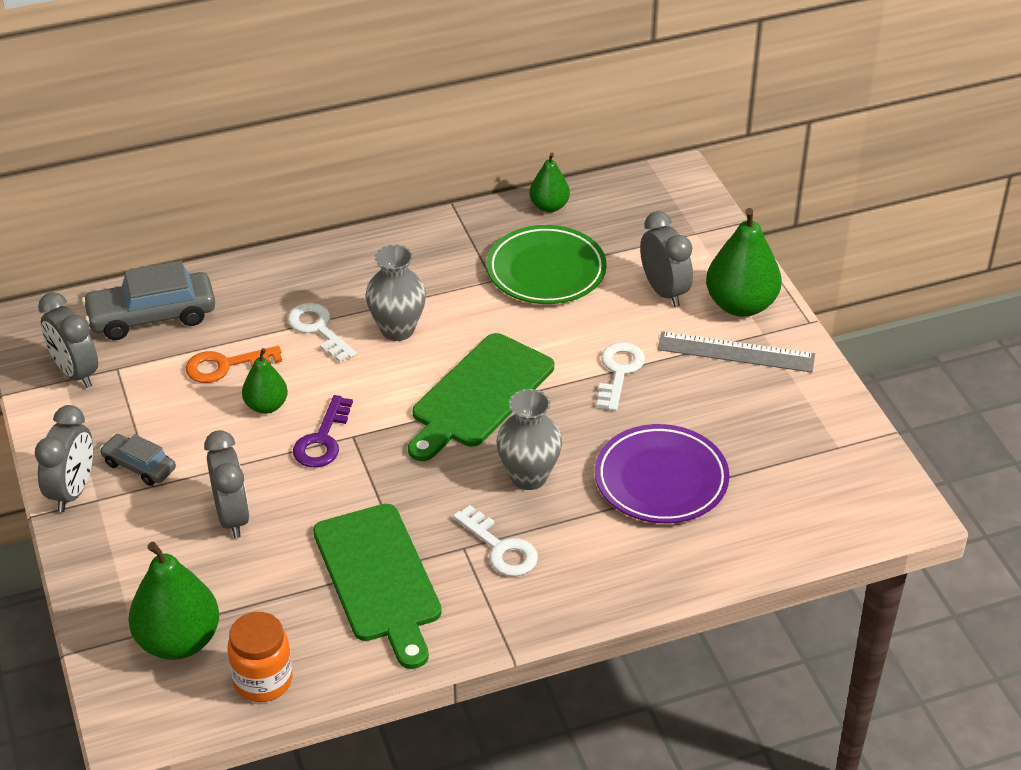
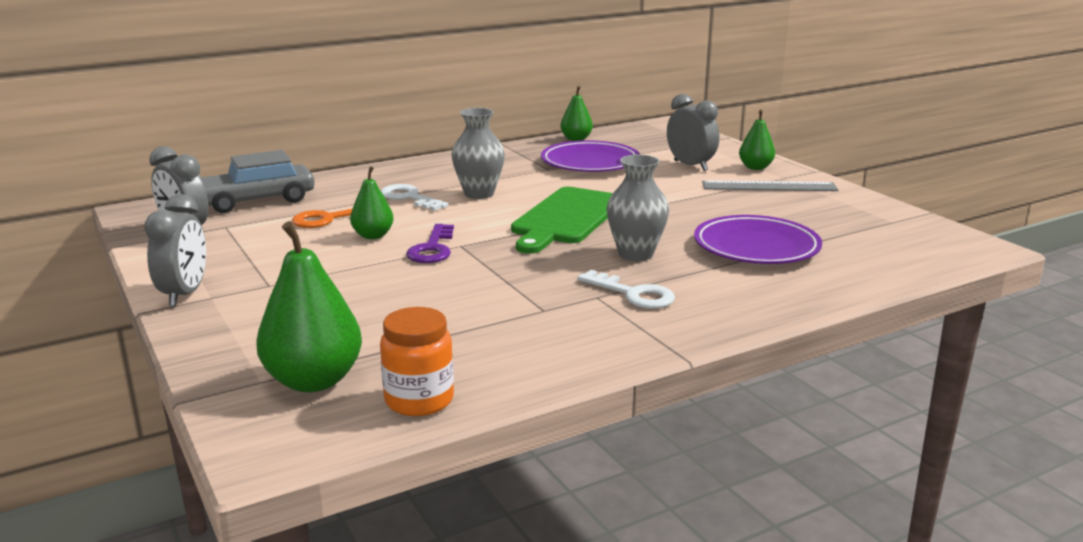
camera: 10 degrees left, 20 degrees down
grey car [100,434,176,486] -> none
grey clock [204,430,249,538] -> none
green cutting board [313,504,442,669] -> none
green plate [487,225,607,304] -> purple plate [541,140,640,172]
white key [597,342,645,411] -> none
green pear [706,208,782,317] -> green pear [739,110,775,170], size x0.58

